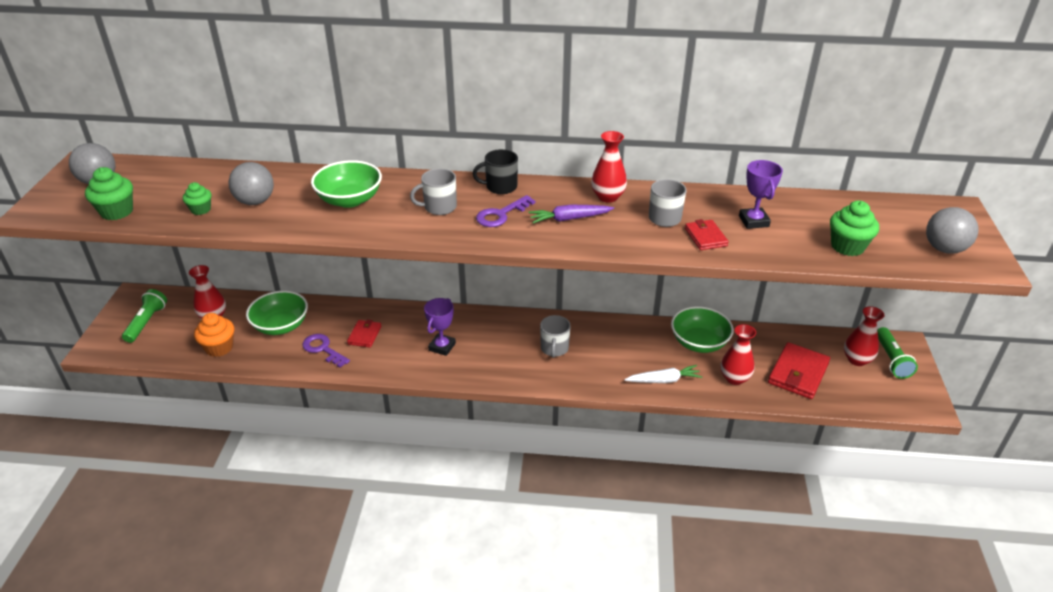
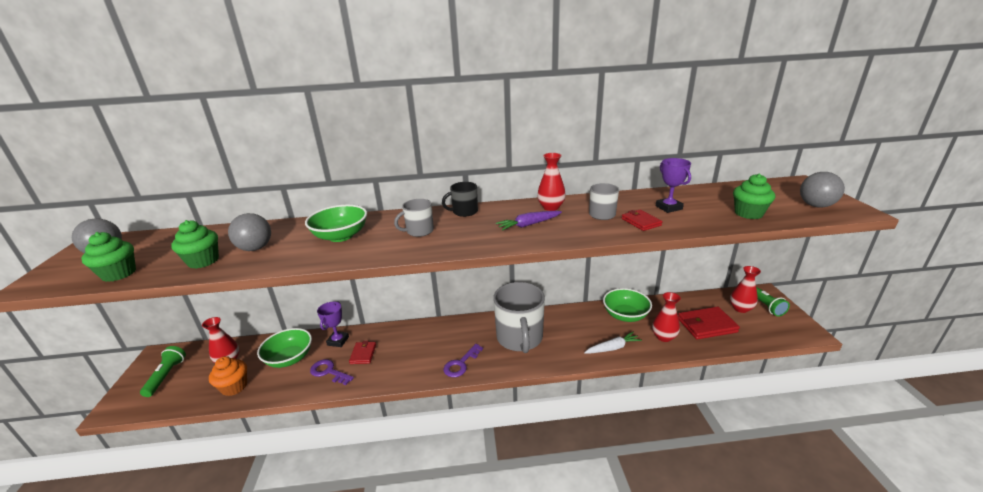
camera: 10 degrees left, 10 degrees down
green cupcake [183,182,212,215] -> green cupcake [171,220,219,269], size x1.60
purple trophy [424,298,456,356] -> purple trophy moved to [317,301,349,347]
purple key [476,195,535,227] -> purple key moved to [443,344,483,377]
grey mug [540,315,571,358] -> grey mug [493,282,545,353], size x2.06
red wallet [768,342,830,399] -> red wallet turned 60 degrees clockwise [678,306,740,340]

